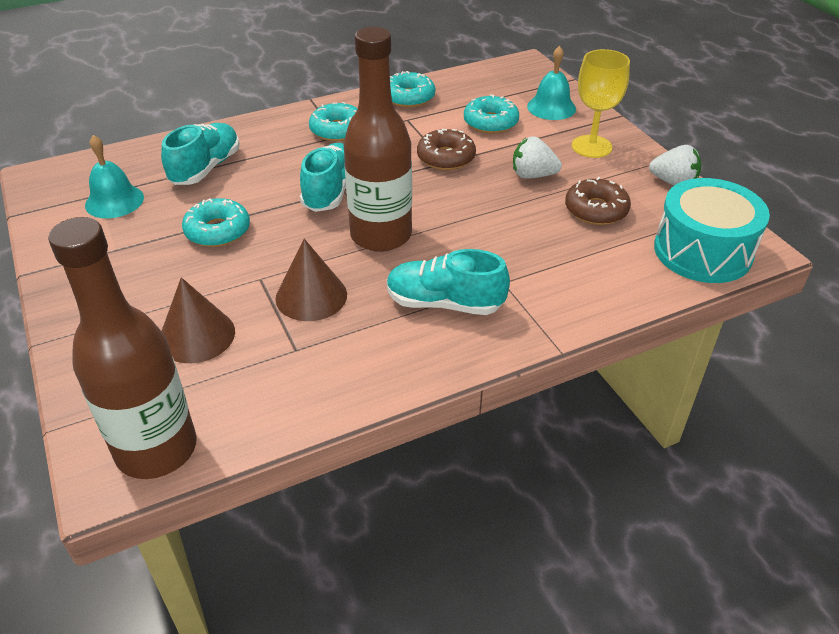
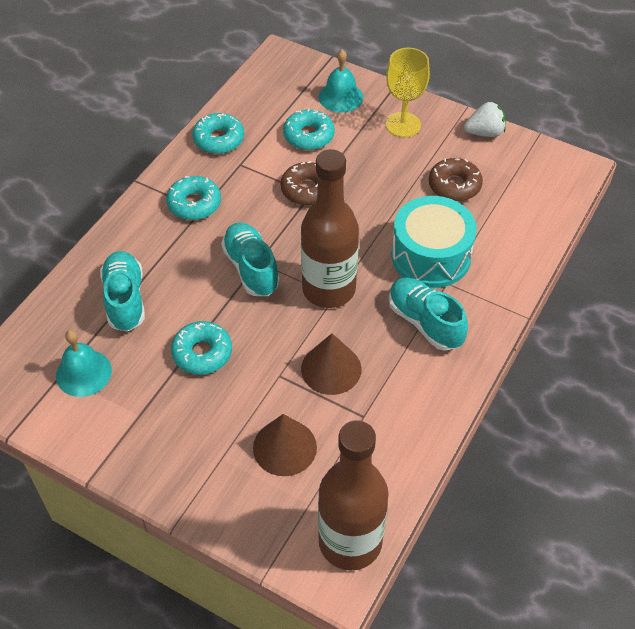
camera: 35 degrees left, 10 degrees up
turquoise shoe [387,249,510,315] -> turquoise shoe turned 75 degrees clockwise [389,278,468,351]
white strawberry [513,136,562,179] -> none
turquoise drum [654,178,770,283] -> turquoise drum moved to [391,196,477,288]

